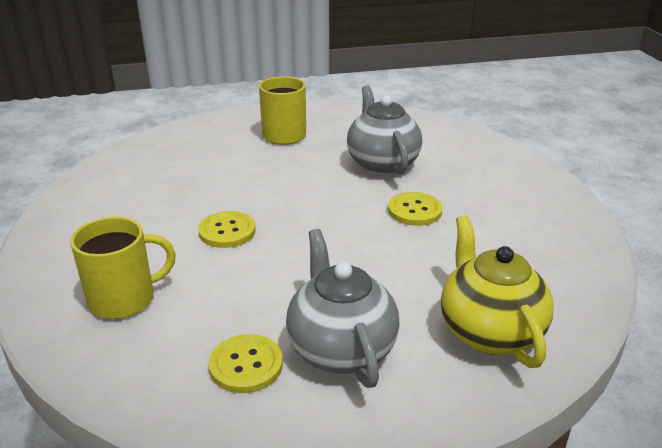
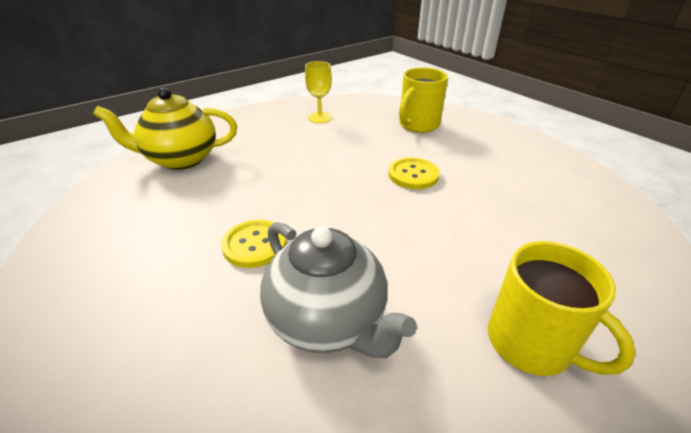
camera: 155 degrees right, 5 degrees up
yellow button [209,334,283,393] -> yellow goblet [305,61,332,123]
grey teapot [286,229,399,388] -> none
yellow teapot [441,215,554,368] -> yellow teapot turned 120 degrees clockwise [93,88,237,170]

